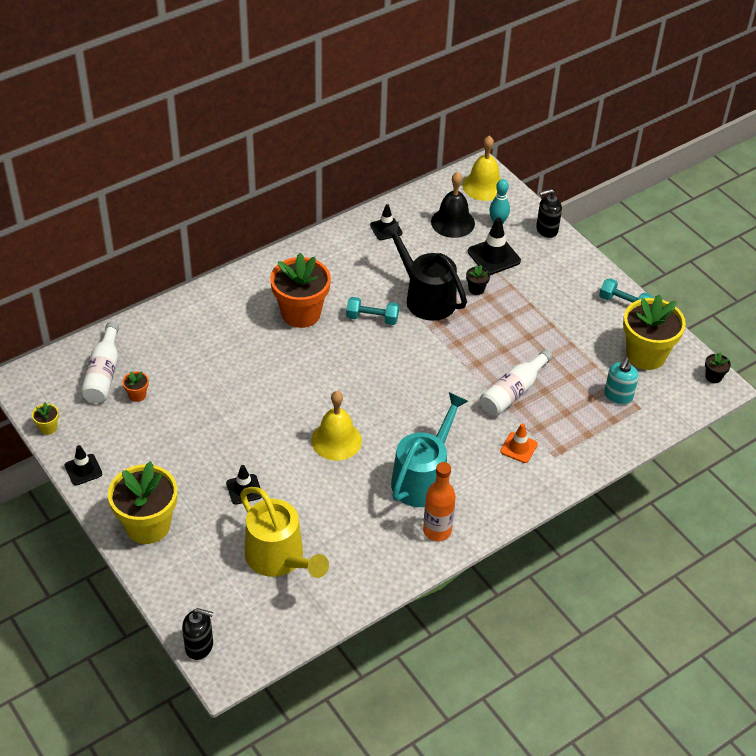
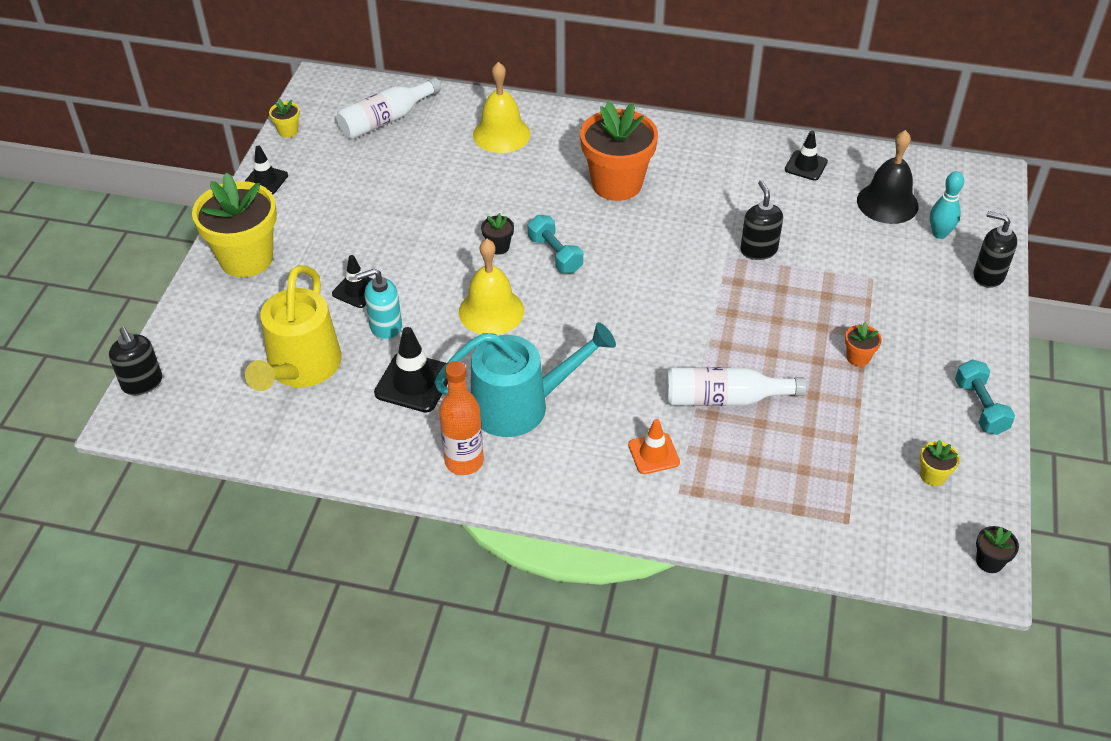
camera: 50 degrees right, 0 degrees up
orange flower pot [122,371,149,402] -> orange flower pot moved to [845,322,882,367]
turquoise dumbbell [346,297,399,325] -> turquoise dumbbell moved to [528,215,583,273]
black watering can [382,221,467,321] -> black soap dispenser [740,180,783,260]
yellow bell [462,136,501,201] -> yellow bell moved to [473,62,531,153]
black flower pot [466,265,490,295] -> black flower pot moved to [481,213,514,255]
black traffic cone [468,218,521,275] -> black traffic cone moved to [374,327,448,412]
turquoise soap dispenser [604,357,639,405] -> turquoise soap dispenser moved to [356,268,402,340]
yellow flower pot [623,294,686,370] -> yellow flower pot [920,440,960,486], size x0.41

